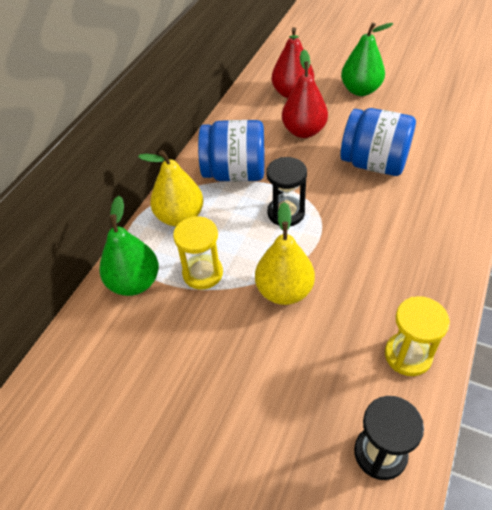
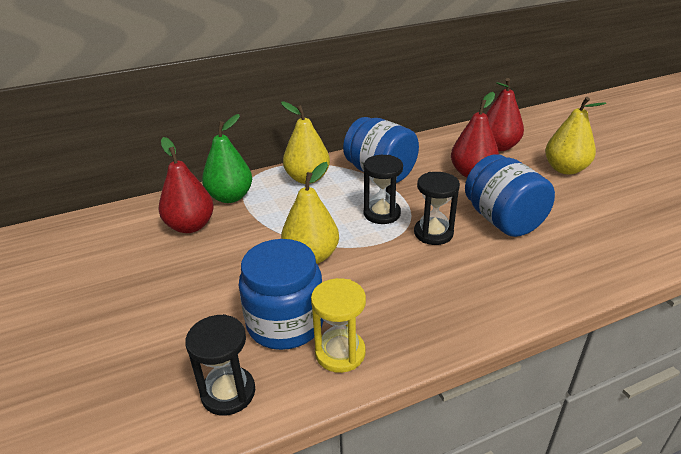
camera: 40 degrees right, 15 degrees down
yellow hourglass [173,216,223,290] -> none
green pear [341,22,393,96] -> yellow pear [545,97,606,175]
none -> red pear [158,137,214,233]
none -> blue jar [239,239,324,350]
none -> black hourglass [414,172,460,245]

